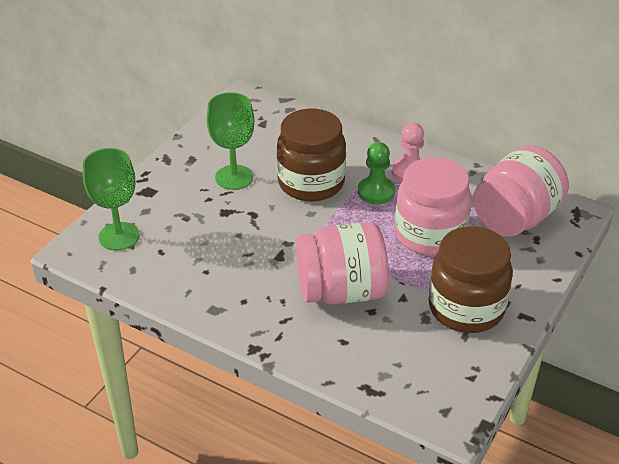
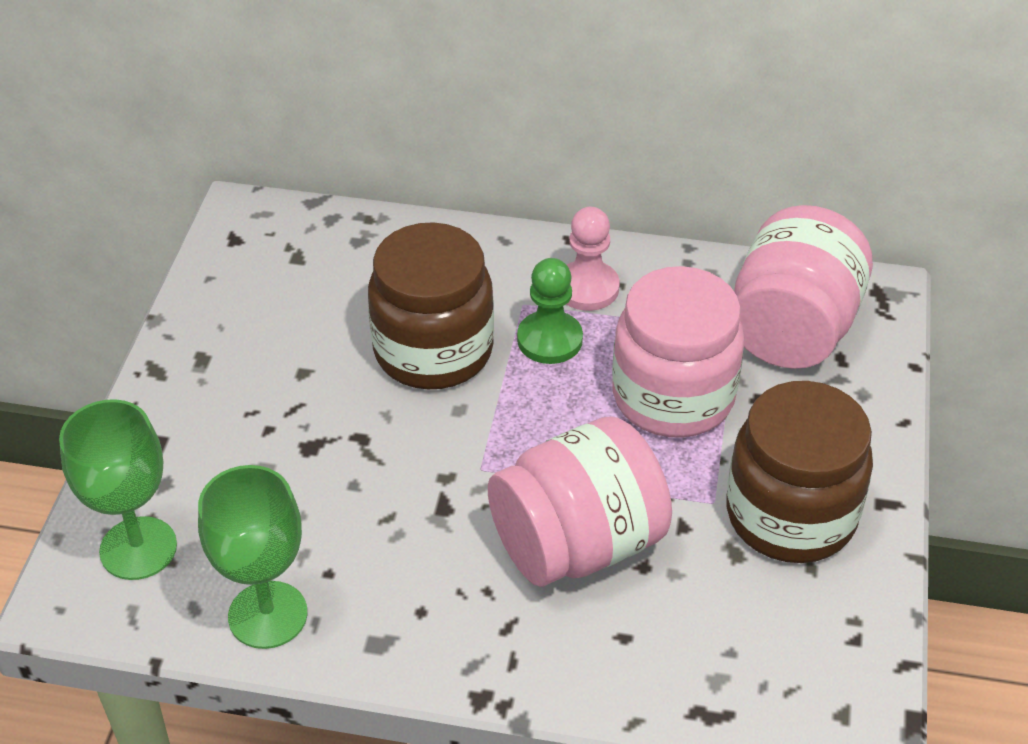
camera: 20 degrees left, 5 degrees up
green goblet [206,92,255,190] -> green goblet moved to [198,465,307,649]

